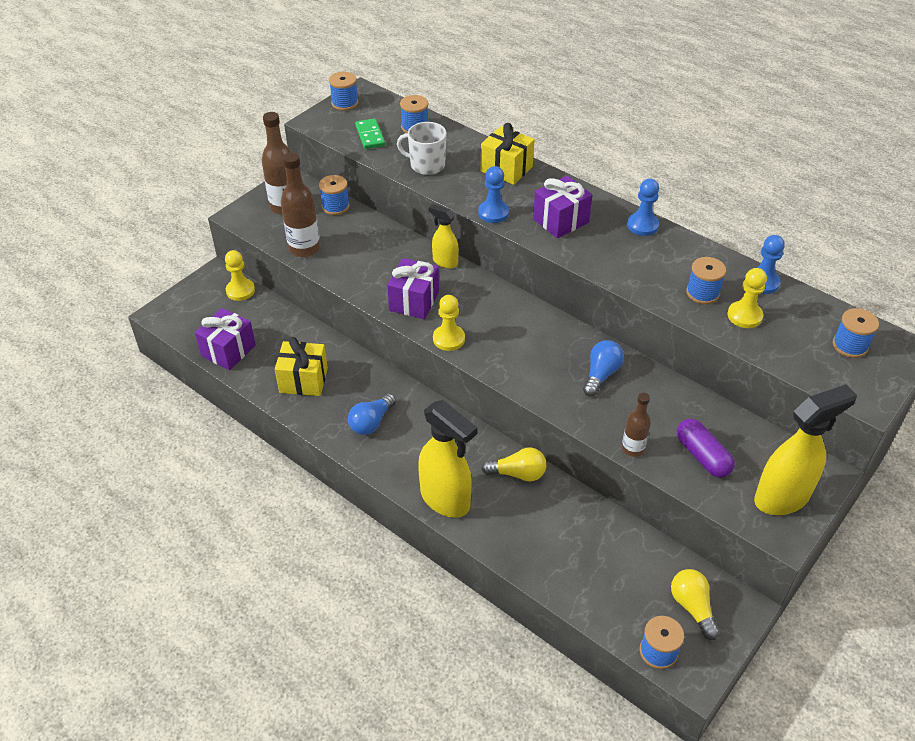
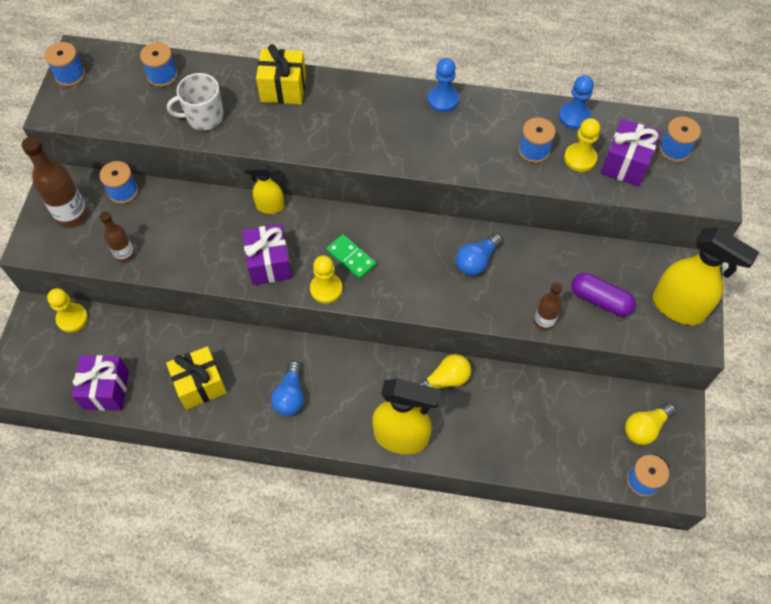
camera: 30 degrees left, 15 degrees up
brown bottle [281,152,320,257] -> brown bottle [100,212,135,263], size x0.60
green domino [355,118,385,149] -> green domino moved to [326,234,376,279]
blue pawn [478,166,509,223] -> none
purple gift [533,176,593,238] -> purple gift moved to [601,119,661,186]
blue light bulb [583,340,624,397] -> blue light bulb turned 135 degrees counterclockwise [456,233,503,276]
yellow light bulb [671,569,720,640] -> yellow light bulb turned 75 degrees counterclockwise [625,403,676,445]
yellow spray bottle [754,384,857,515] -> yellow spray bottle turned 90 degrees clockwise [653,228,759,325]

